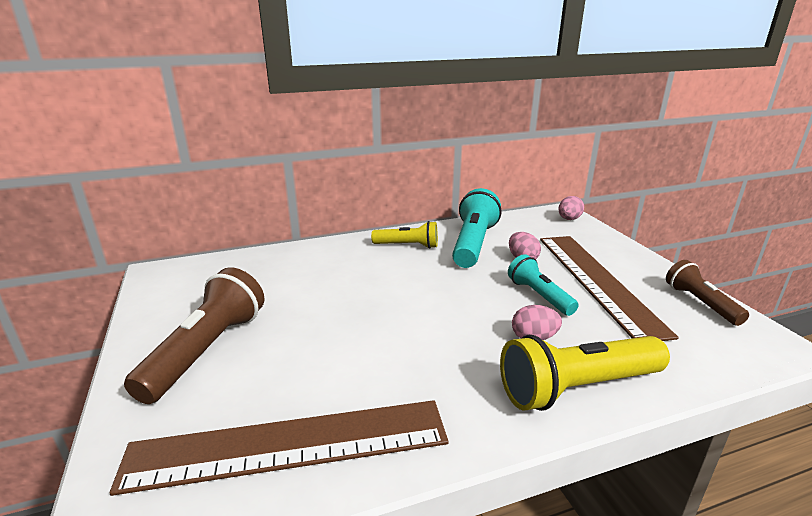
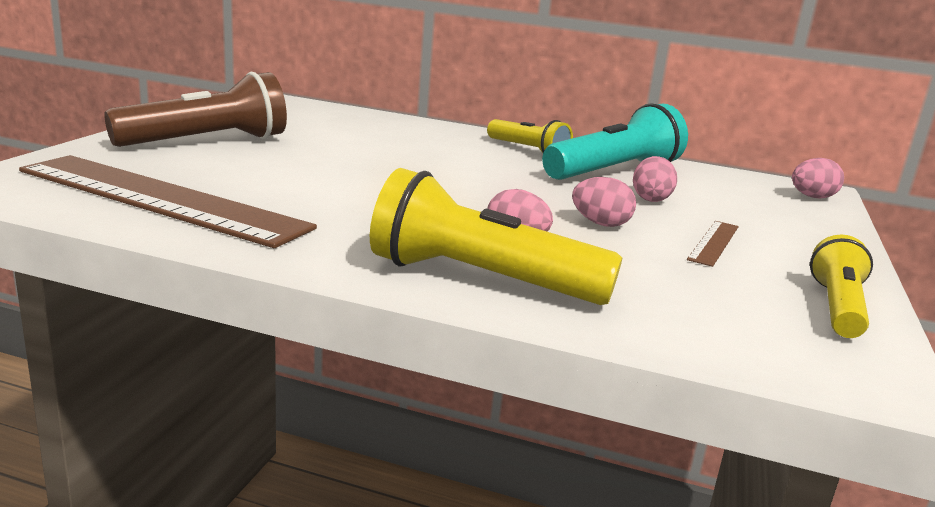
camera: 35 degrees right, 5 degrees down
turquoise flashlight [508,254,579,316] -> pink egg [572,177,636,227]
brown ruler [540,236,679,341] -> brown ruler [687,221,739,267], size x0.40
brown flashlight [666,260,749,326] -> yellow flashlight [810,235,873,338]

